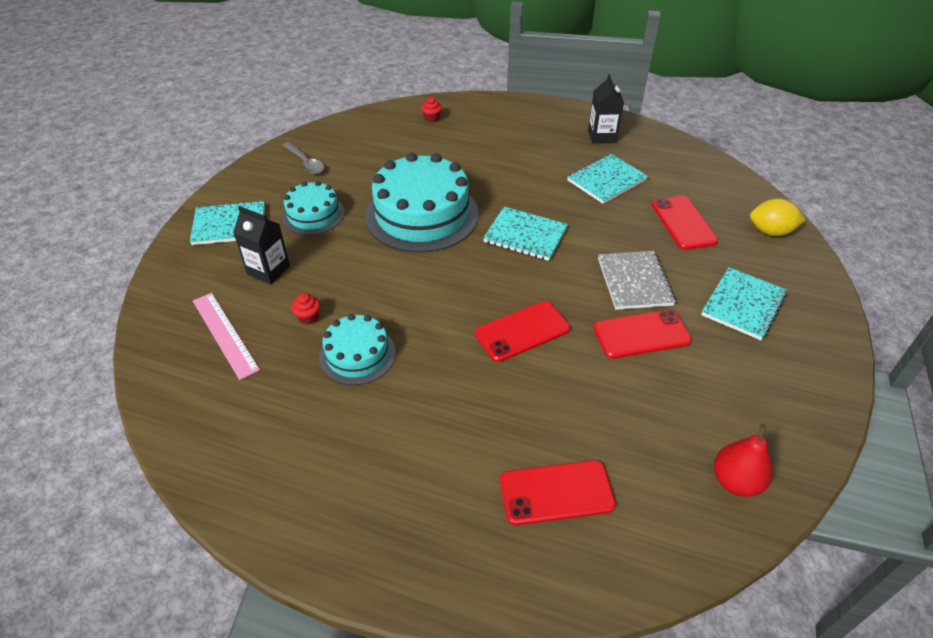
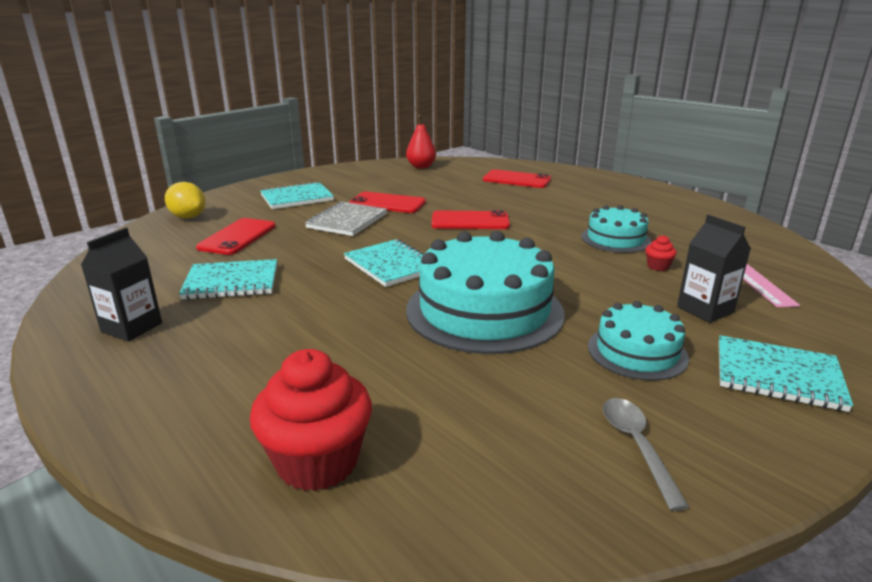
camera: 150 degrees left, 20 degrees down
red cupcake [421,97,442,122] -> red cupcake [250,349,372,491], size x2.33

